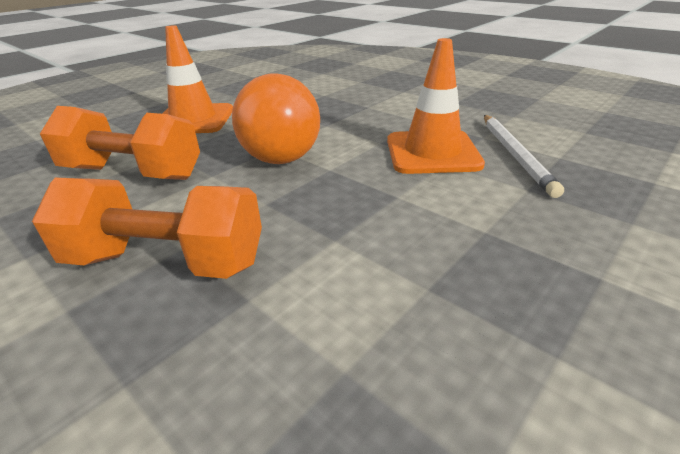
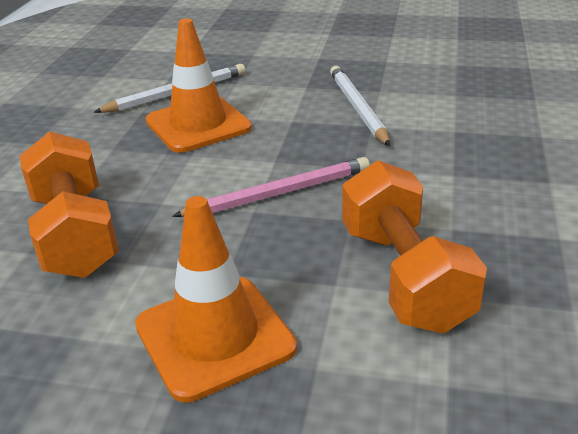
camera: 120 degrees left, 0 degrees up
orange dumbbell [32,178,262,279] -> orange dumbbell moved to [20,132,119,278]
orange ball [232,73,320,164] -> pink pencil [172,157,370,217]
none -> white pencil [330,66,390,146]

